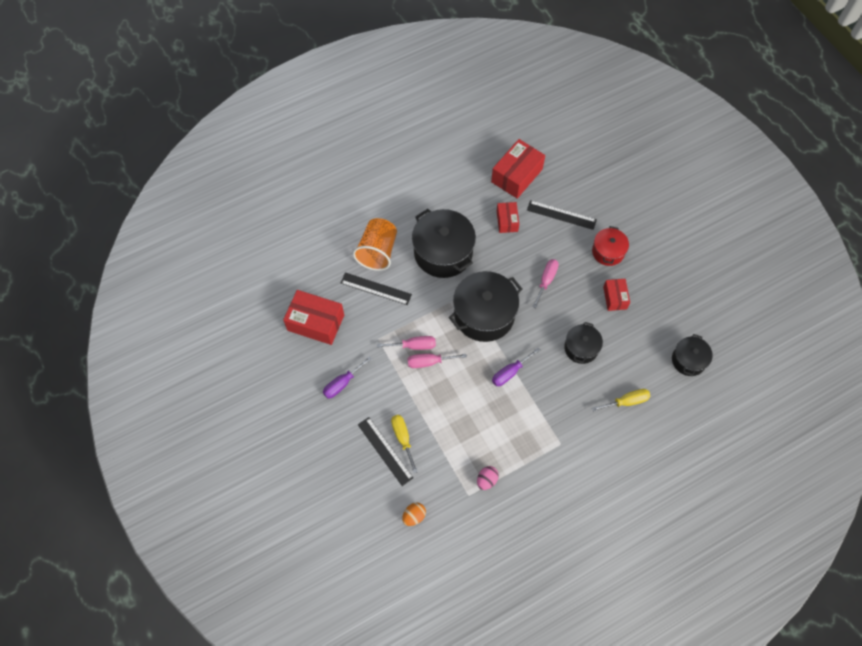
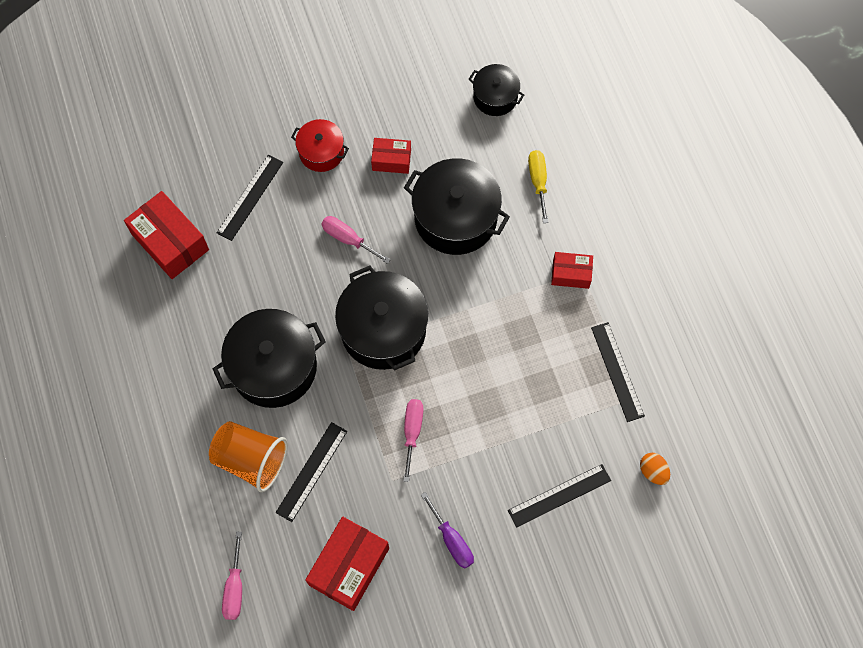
camera: 80 degrees left, 5 degrees up
yellow screwdriver [391,415,418,473] -> none
pink screwdriver [408,354,467,368] -> pink screwdriver moved to [222,531,242,620]
pink egg [477,466,499,490] -> black ruler [591,322,645,422]
purple screwdriver [492,348,540,386] -> none
red box [497,202,519,233] -> red box moved to [551,252,593,289]
black pot [564,322,603,364] -> black pot [404,158,510,255], size x1.80

